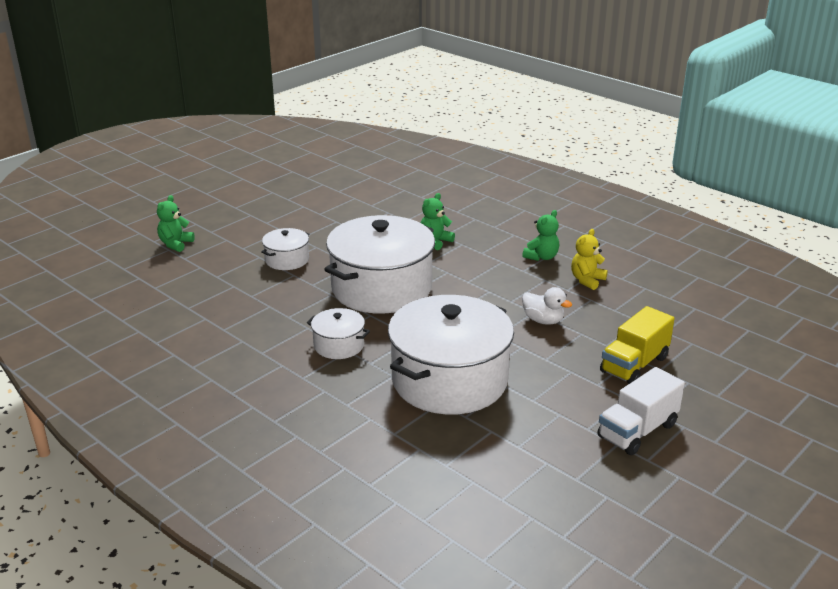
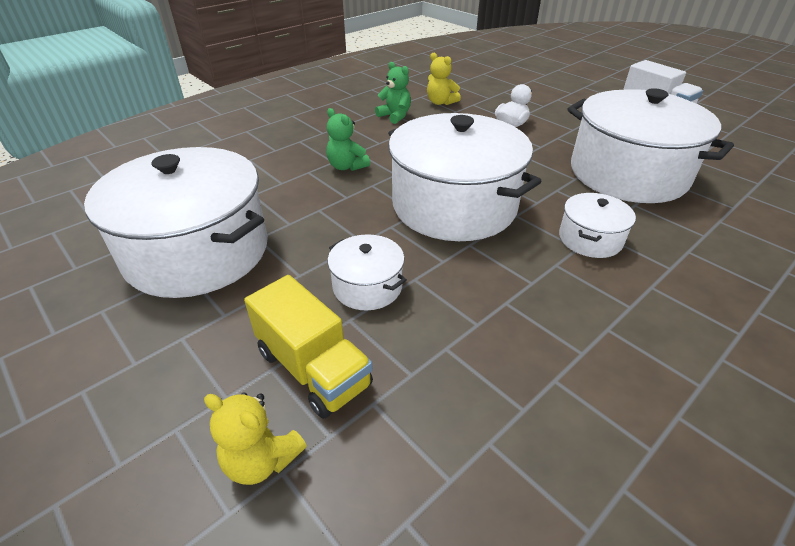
camera: 85 degrees left, 10 degrees up
green teddy bear [157,195,195,252] -> yellow teddy bear [204,393,307,485]
yellow truck [600,306,675,384] -> yellow truck moved to [244,275,373,419]
none -> white pot [84,147,268,298]

